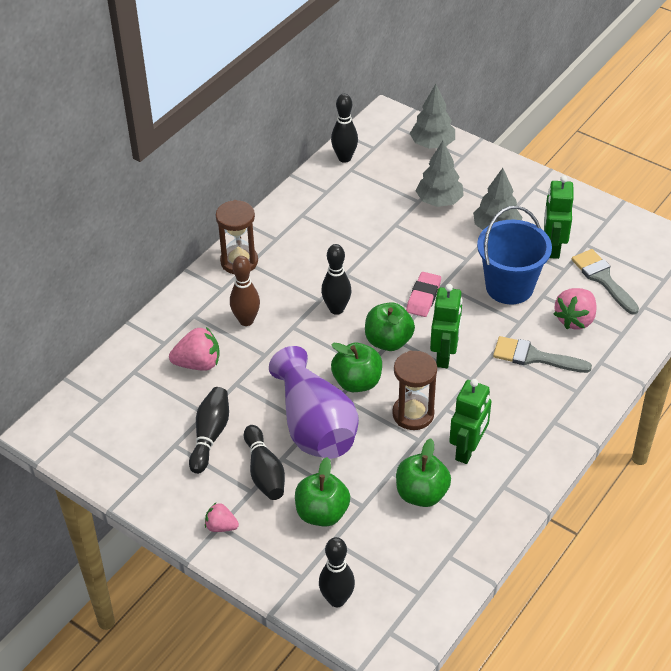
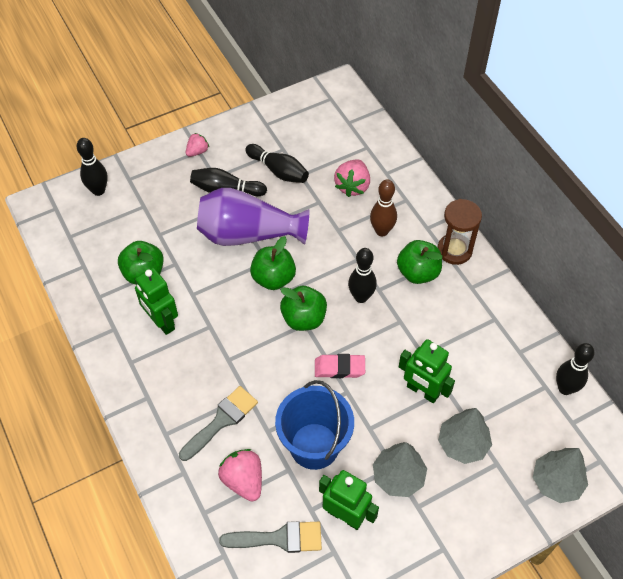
camera: 115 degrees right, 10 degrees up
green apple [295,457,350,527] -> green apple moved to [397,240,442,284]
brown hourglass [392,351,437,430] -> none
pink eraser [406,272,441,317] -> pink eraser turned 45 degrees counterclockwise [315,354,365,378]
green robot [430,284,462,368] -> green robot moved to [399,339,455,403]

